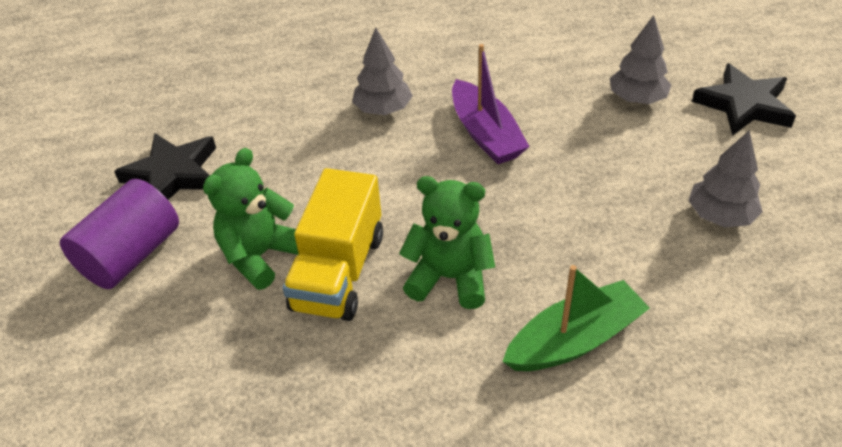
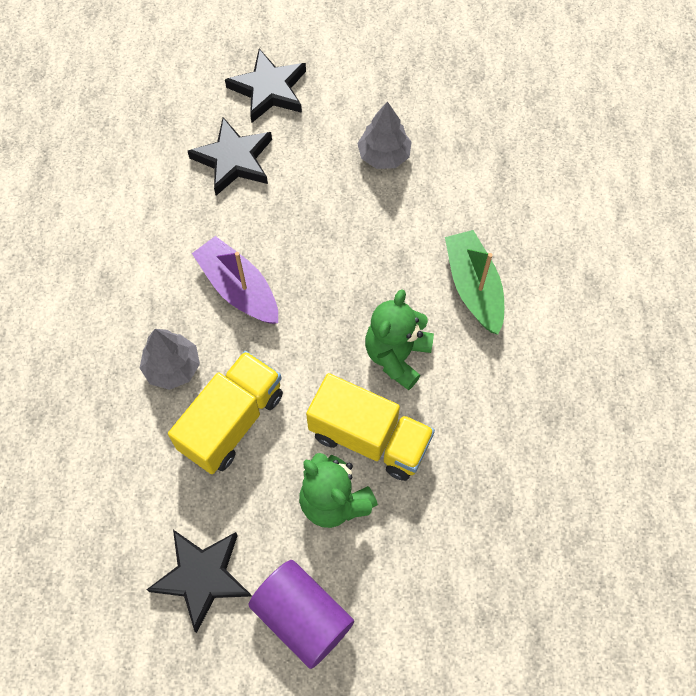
camera: 80 degrees left, 20 degrees up
purple boat [452,44,530,164] -> purple boat turned 120 degrees counterclockwise [192,236,278,324]
grey tree [610,15,671,104] -> black star [188,117,272,196]
none -> yellow truck [168,351,283,474]

